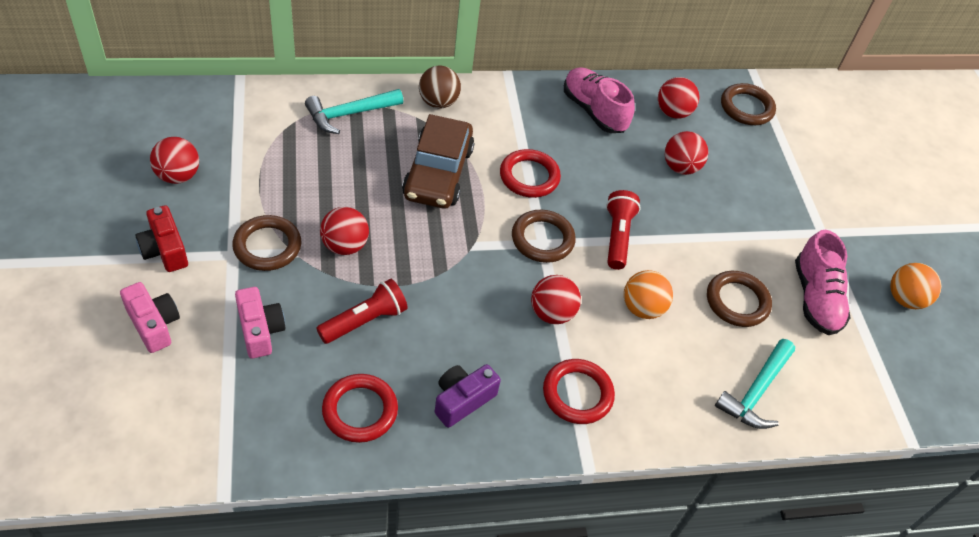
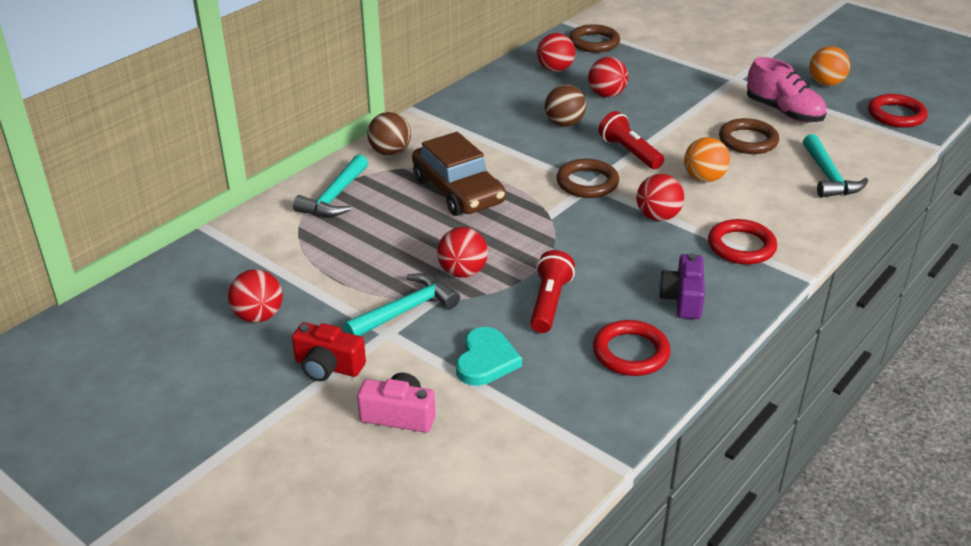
camera: 35 degrees left, 15 degrees down
brown ring [232,215,301,271] -> turquoise hammer [344,273,460,336]
pink camera [235,287,285,359] -> turquoise heart [456,327,522,386]
red ring [500,149,561,198] -> red ring moved to [868,94,928,128]
pink shoe [564,67,635,133] -> none
none -> brown ball [545,85,586,126]

